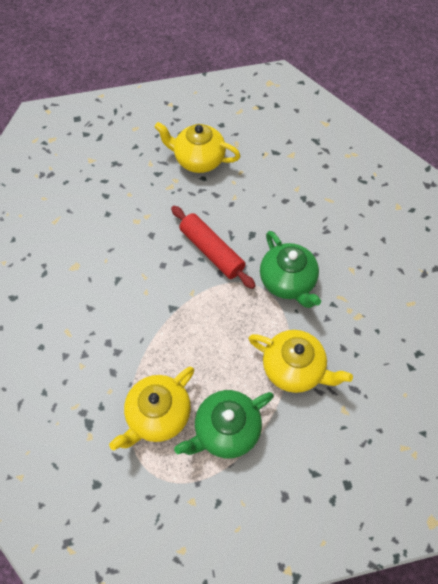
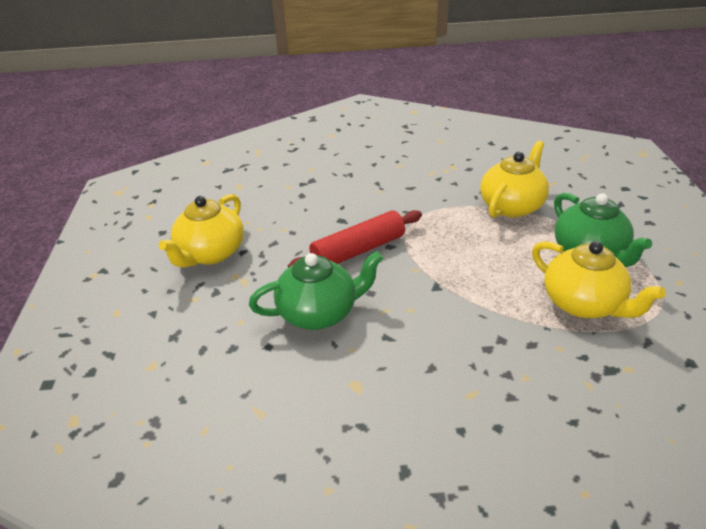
camera: 80 degrees left, 25 degrees down
green teapot [260,231,321,308] -> green teapot moved to [249,251,383,330]

